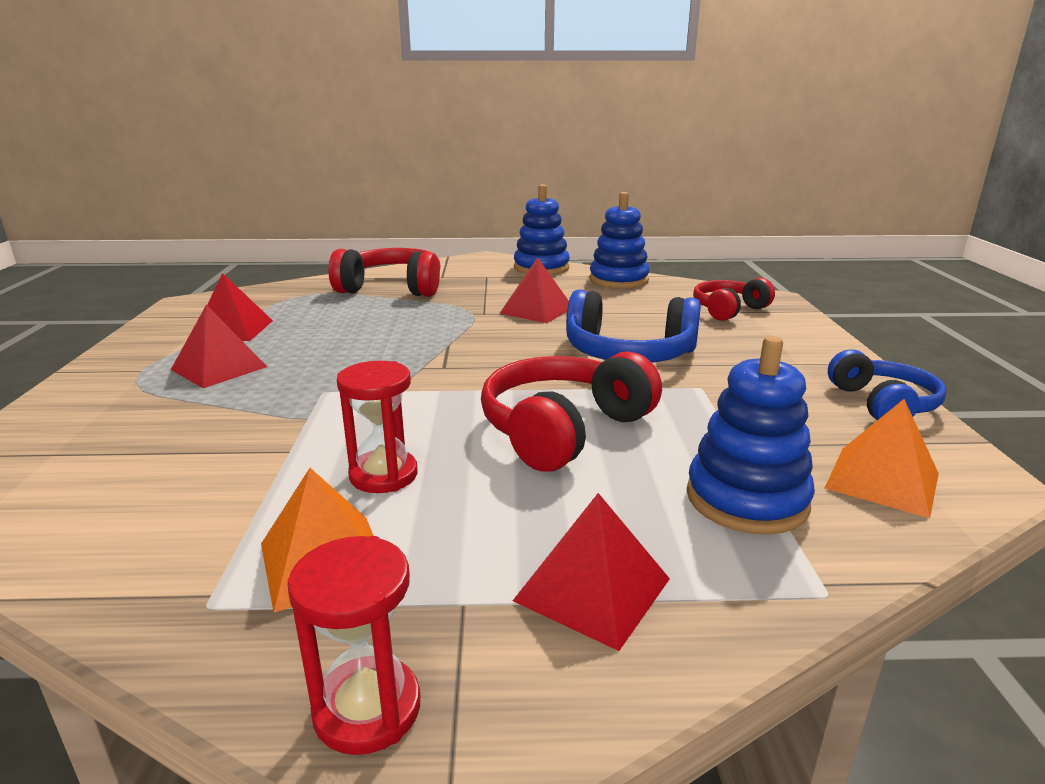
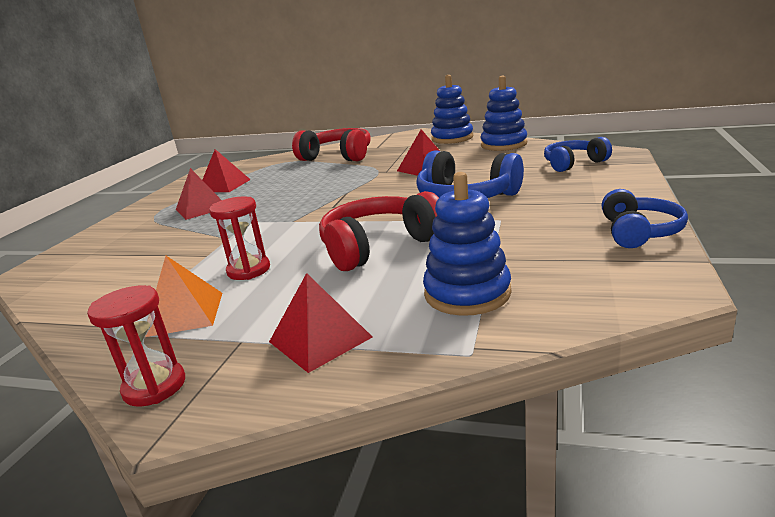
camera: 20 degrees right, 0 degrees up
red headphones [693,278,775,321] -> blue headphones [544,137,612,172]
orange pyramid [825,399,939,518] -> none

